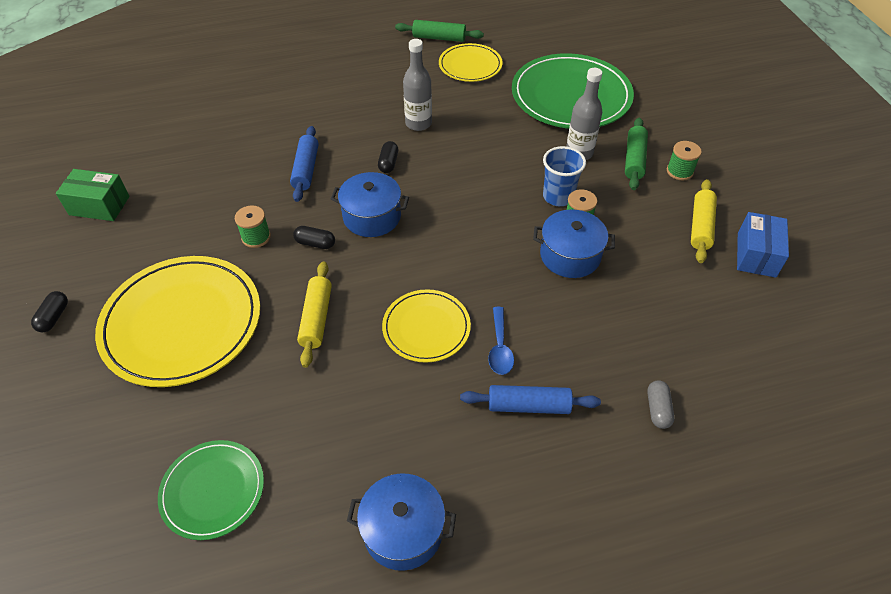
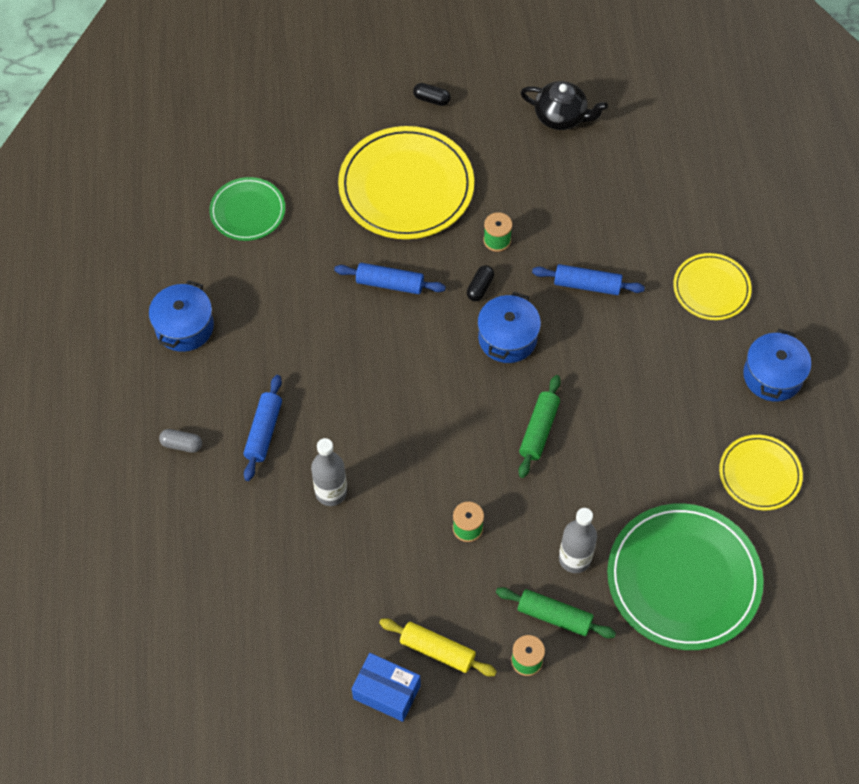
camera: 100 degrees right, 10 degrees up
green box [56,169,130,221] -> black teapot [520,81,608,130]
yellow rolling pin [297,261,332,368] -> blue rolling pin [334,263,446,294]
black capsule [378,141,398,173] -> none
yellow plate [382,289,471,363] -> yellow plate moved to [673,253,752,320]
green rolling pin [395,20,484,42] -> green rolling pin moved to [518,375,561,478]
grey bottle [403,39,432,131] -> grey bottle moved to [311,438,347,506]
blue spoon [488,307,514,375] -> none
blue pot [533,209,615,278] -> blue pot moved to [743,329,811,401]
blue cup [543,146,586,206] -> none
grey capsule [647,380,674,429] -> grey capsule moved to [159,429,202,453]

